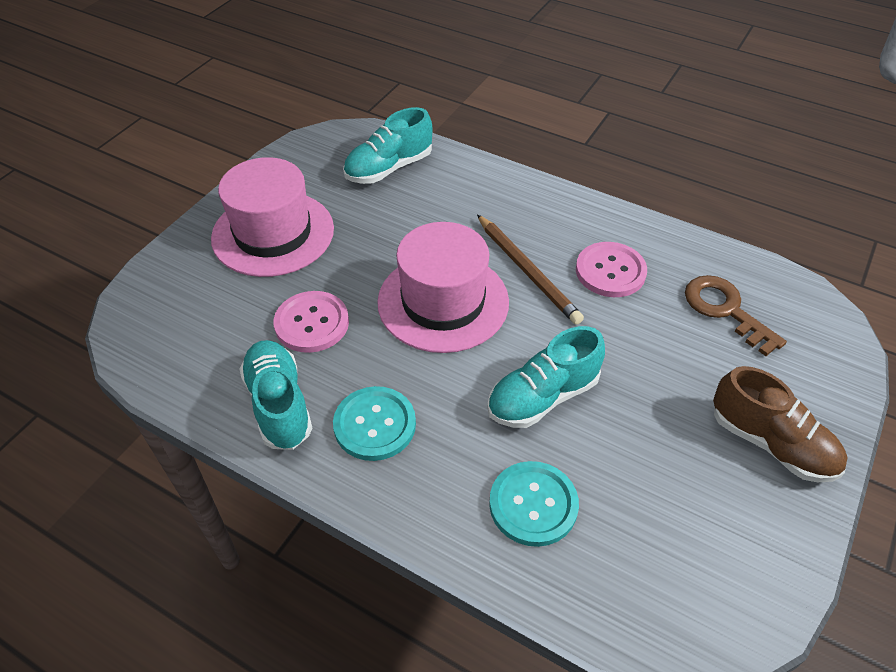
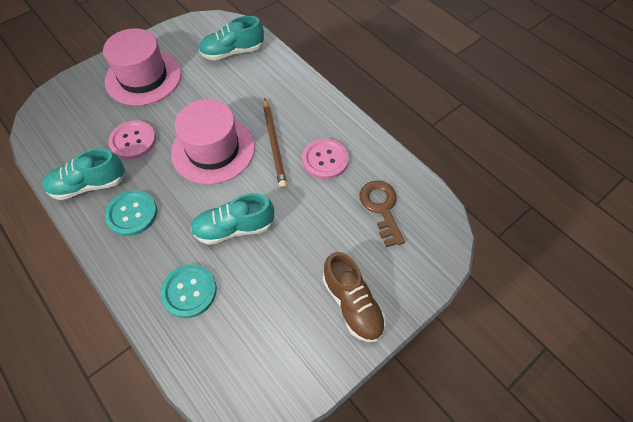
camera: 20 degrees right, 10 degrees up
turquoise shoe [239,340,313,450] -> turquoise shoe turned 105 degrees counterclockwise [42,148,125,200]

